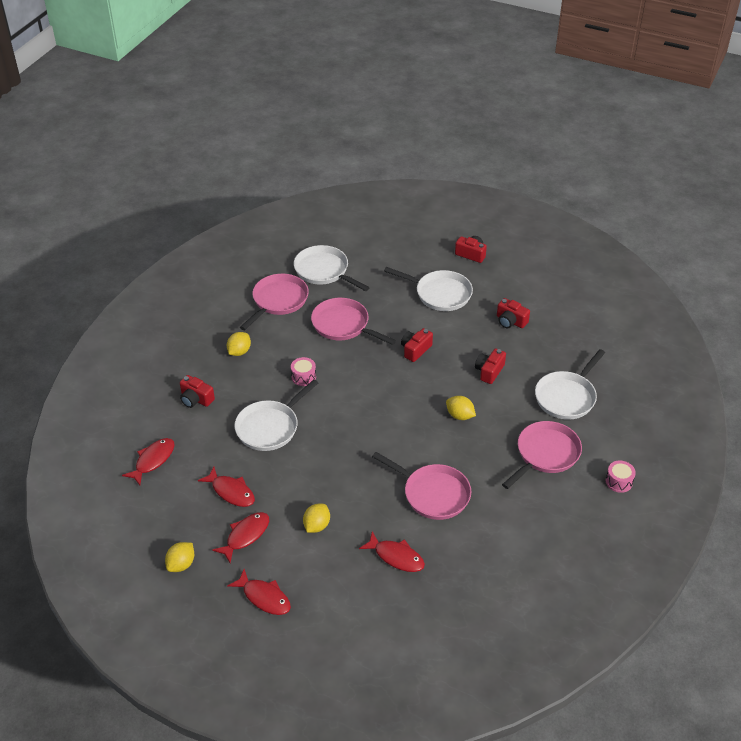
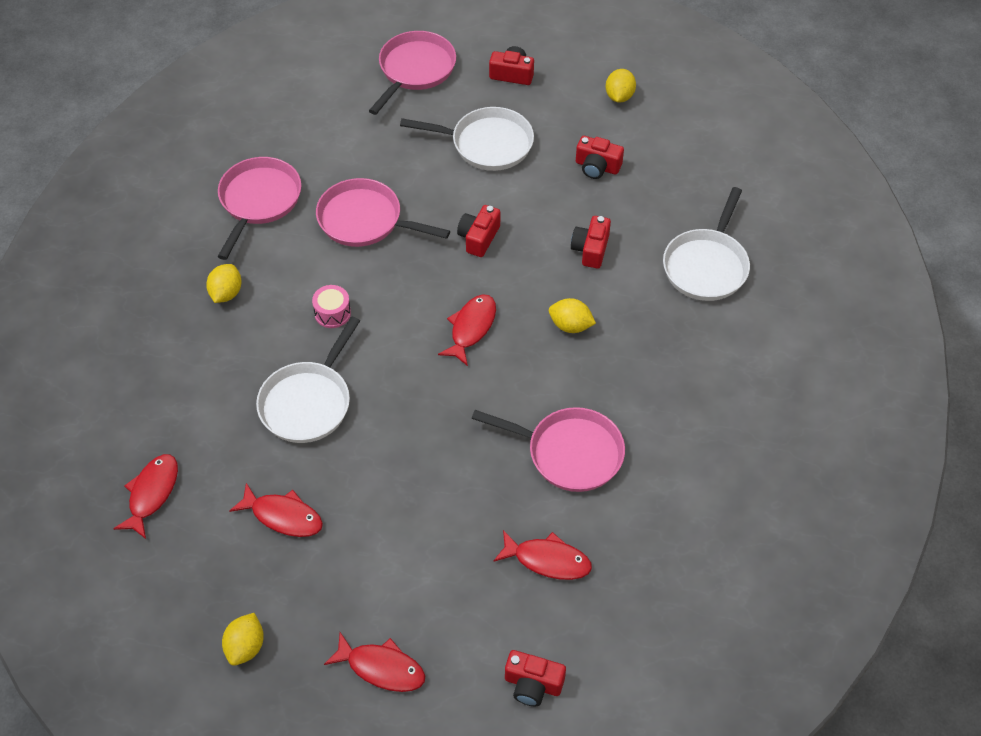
camera: 15 degrees left, 10 degrees up
red camera [180,375,215,408] -> red camera moved to [505,650,566,706]
red fish [212,512,269,563] -> red fish moved to [438,294,496,366]
white pan [294,245,370,291] -> none
yellow lemon [303,503,330,533] -> yellow lemon moved to [606,69,636,102]
pink pan [502,421,582,489] -> pink pan moved to [369,31,456,115]
pink drum [606,461,636,493] -> none

